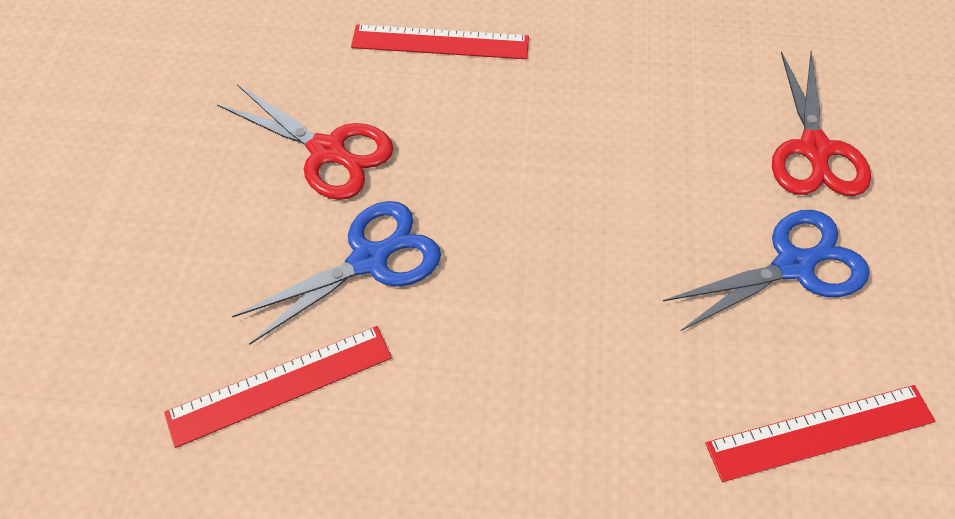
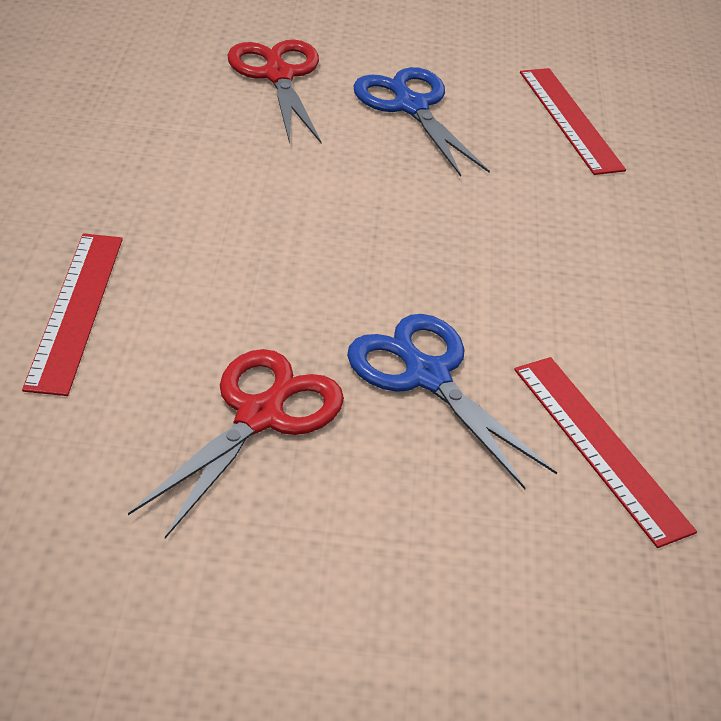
camera: 95 degrees left, 15 degrees down
red scissors [772,51,871,196] -> red scissors turned 105 degrees counterclockwise [227,40,322,144]

